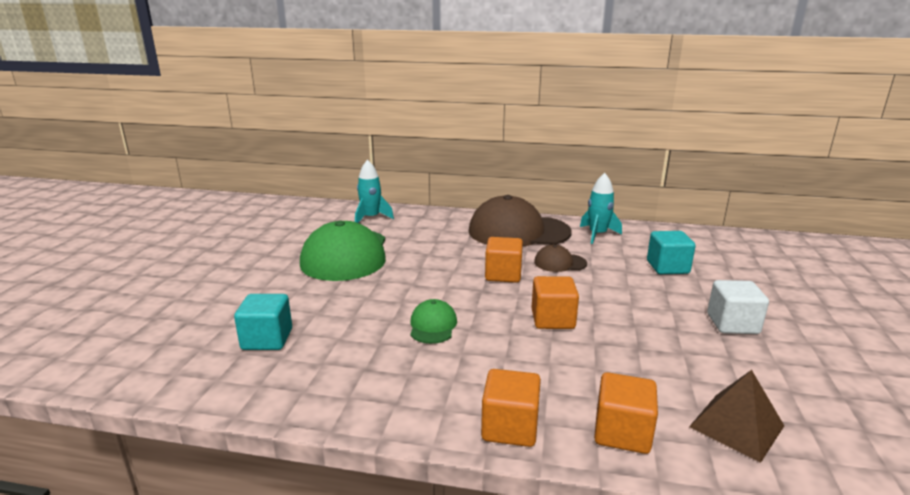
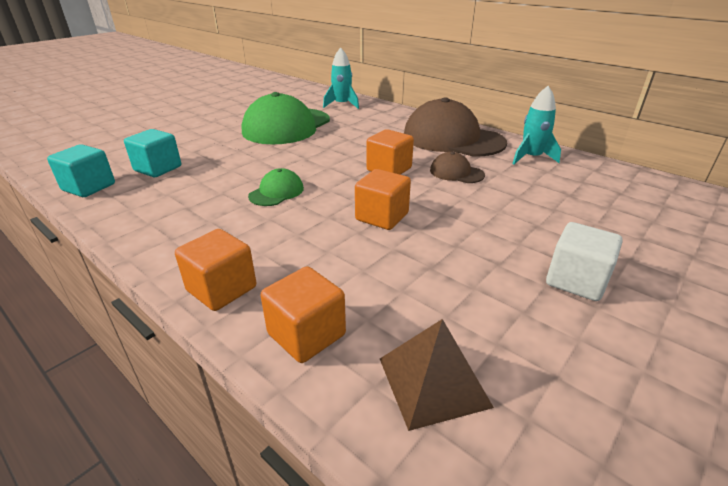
camera: 30 degrees right, 10 degrees up
turquoise cube [647,231,696,274] -> turquoise cube moved to [47,144,115,197]

